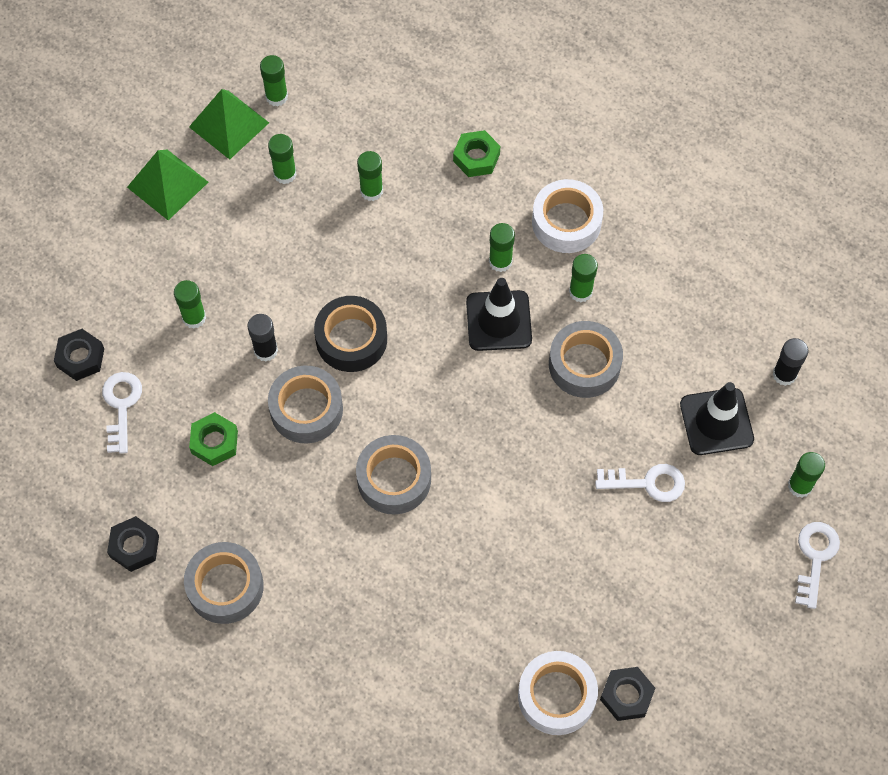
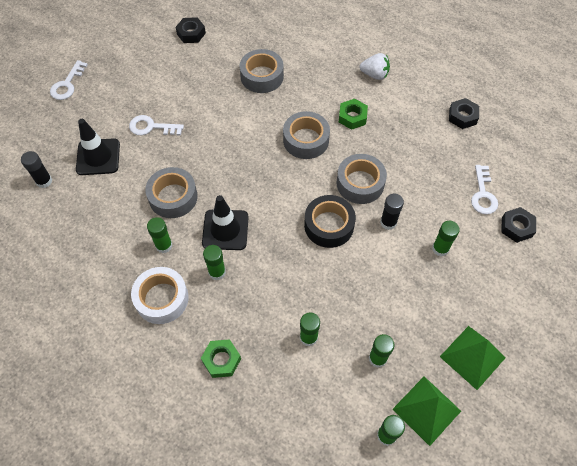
camera: 175 degrees left, 5 degrees down
grey tape [184,542,264,624] -> grey tape moved to [240,49,284,93]
green nut [189,412,238,466] -> green nut moved to [339,99,368,130]
white tape [518,651,598,735] -> none
green glue stick [788,452,825,498] -> none
none -> white strawberry [359,53,390,80]

